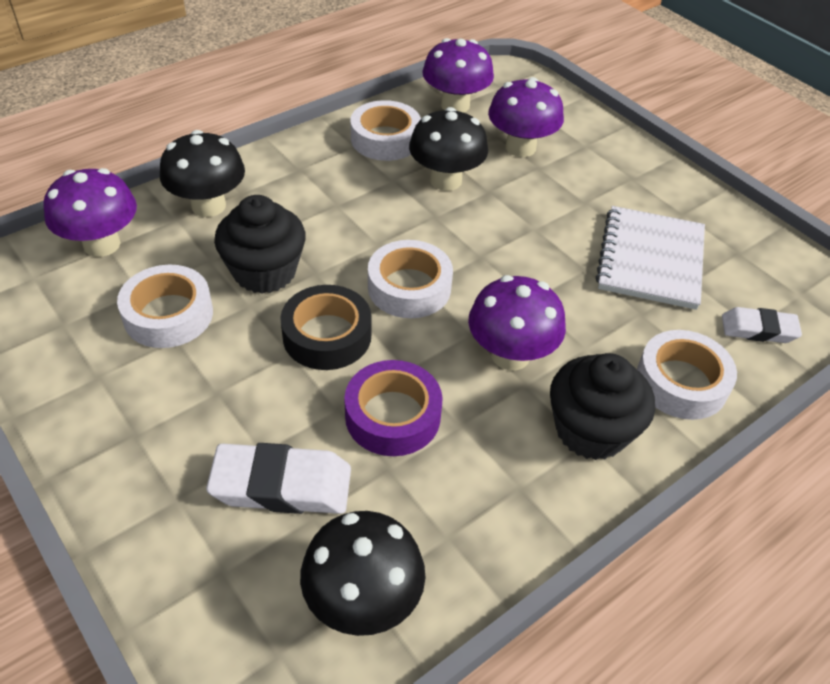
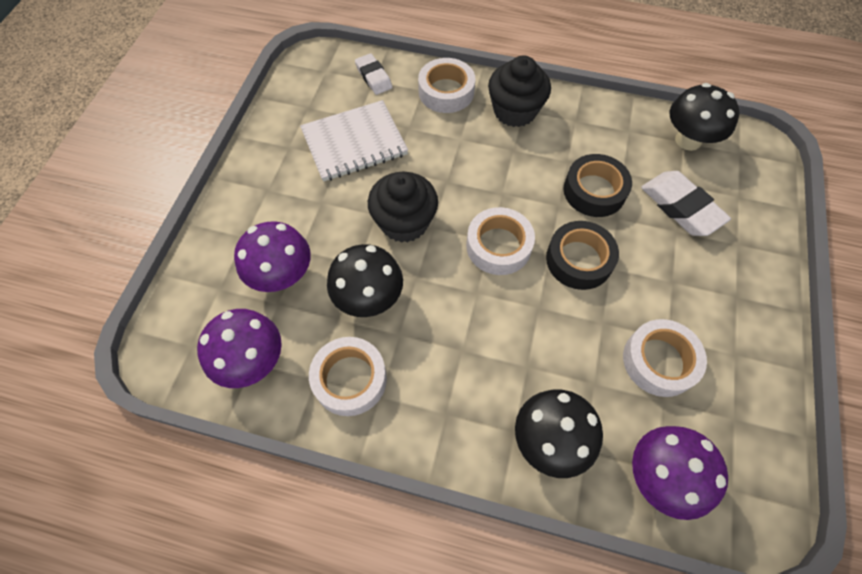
camera: 125 degrees left, 15 degrees up
black cupcake [214,195,306,294] -> black cupcake moved to [368,172,438,243]
purple tape [344,360,443,456] -> black tape [563,154,632,217]
purple mushroom [468,275,566,371] -> none

